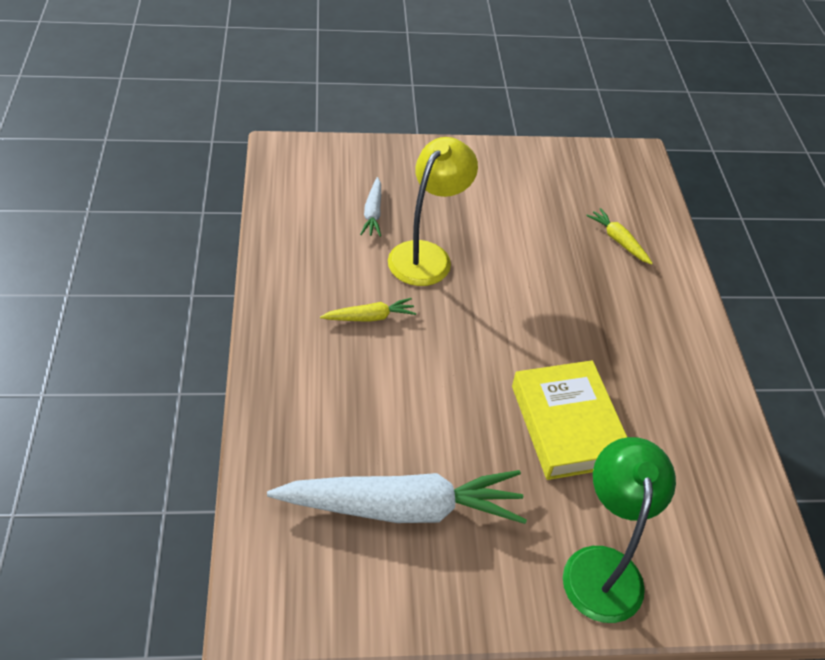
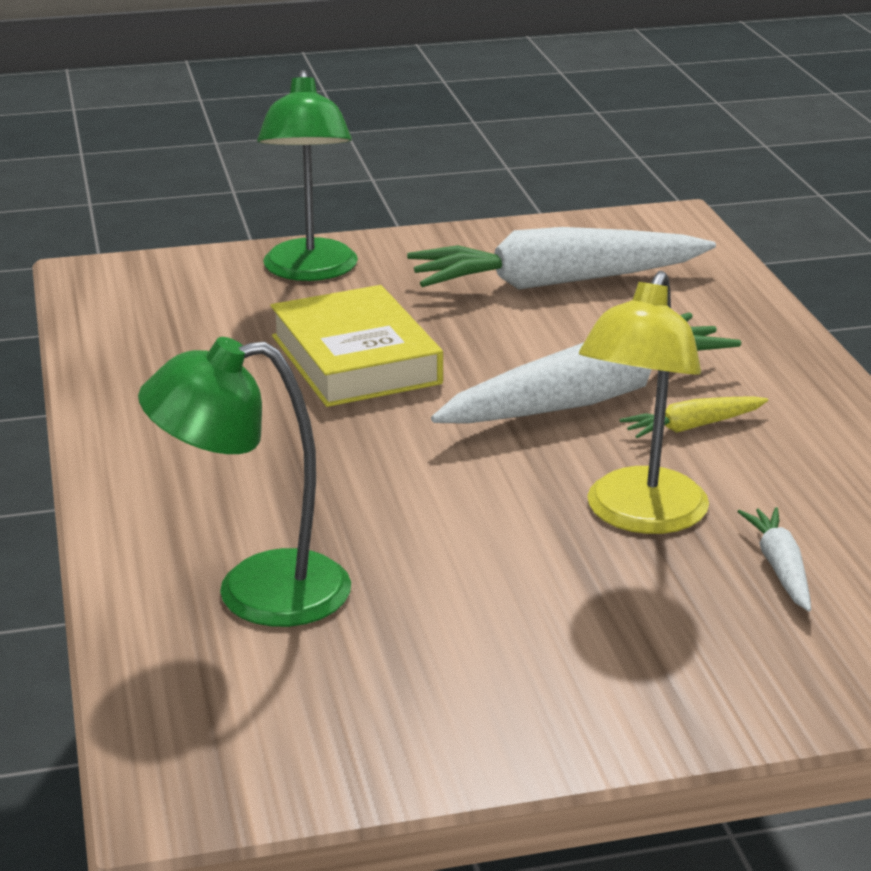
camera: 175 degrees right, 20 degrees down
yellow carrot [586,208,653,265] -> green lamp [138,337,351,627]
none -> white carrot [431,313,741,424]

